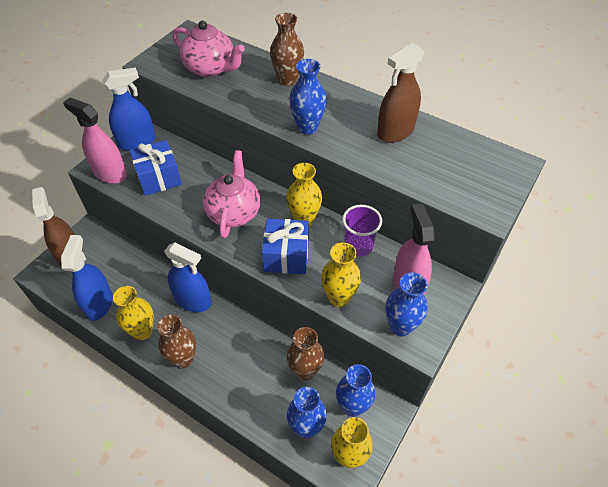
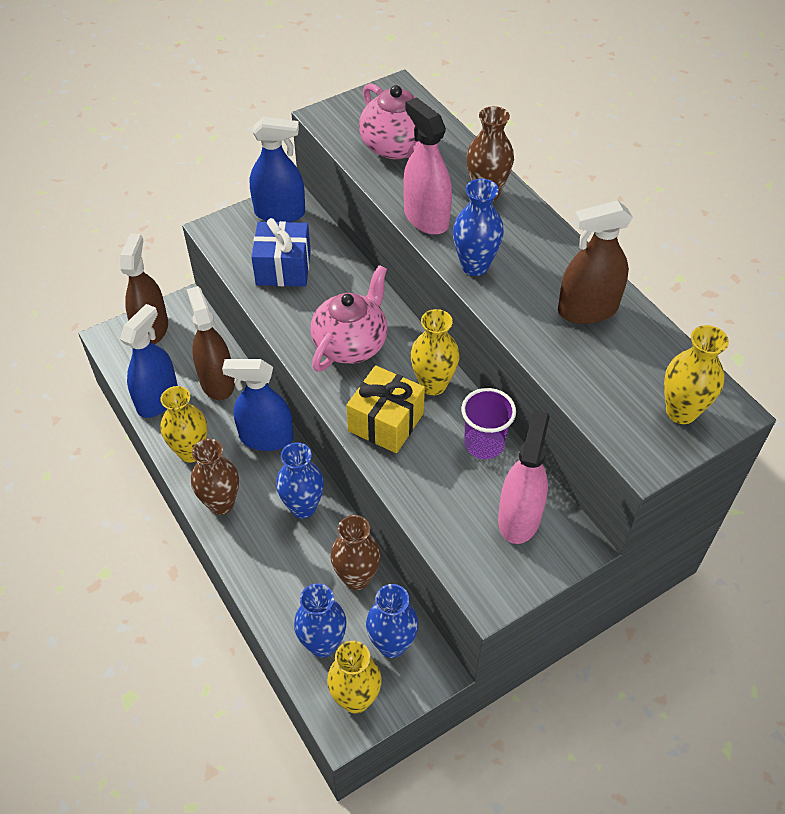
camera: 25 degrees right, 0 degrees up
pink spray bottle [63,98,127,184] -> pink spray bottle moved to [403,97,452,235]
blue spray bottle [164,242,211,312] -> blue spray bottle turned 135 degrees clockwise [222,359,293,451]
blue gift [262,218,309,274] -> yellow gift [346,365,425,453]
yellow vase [321,242,361,307] -> yellow vase moved to [664,325,729,424]
blue vase [386,272,428,337] -> blue vase moved to [276,442,324,519]
none -> brown spray bottle [187,286,235,400]

